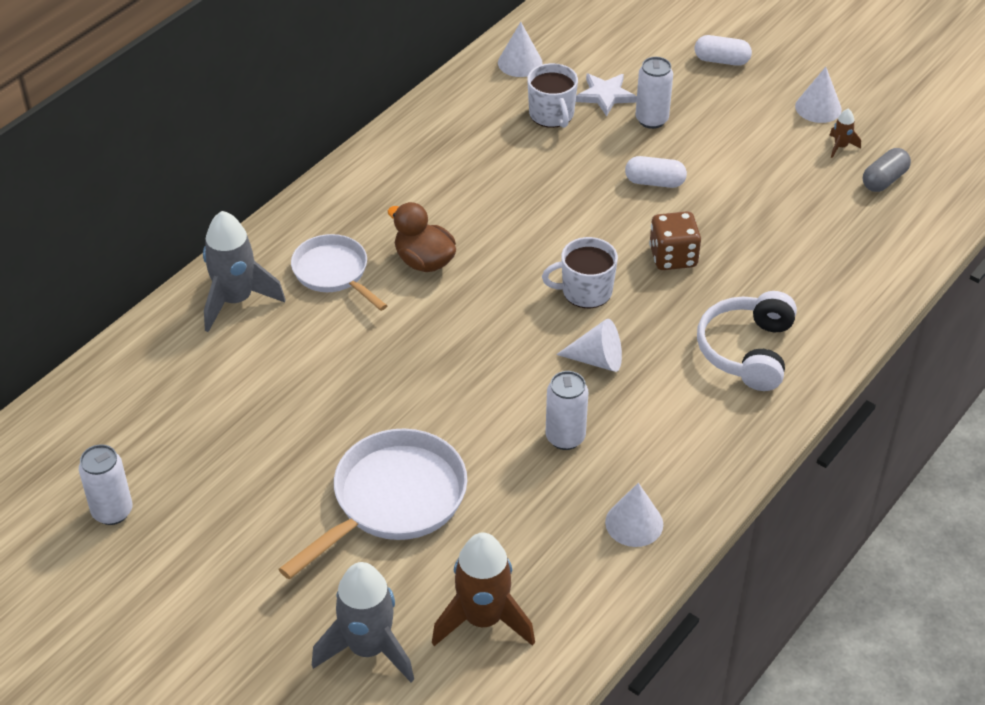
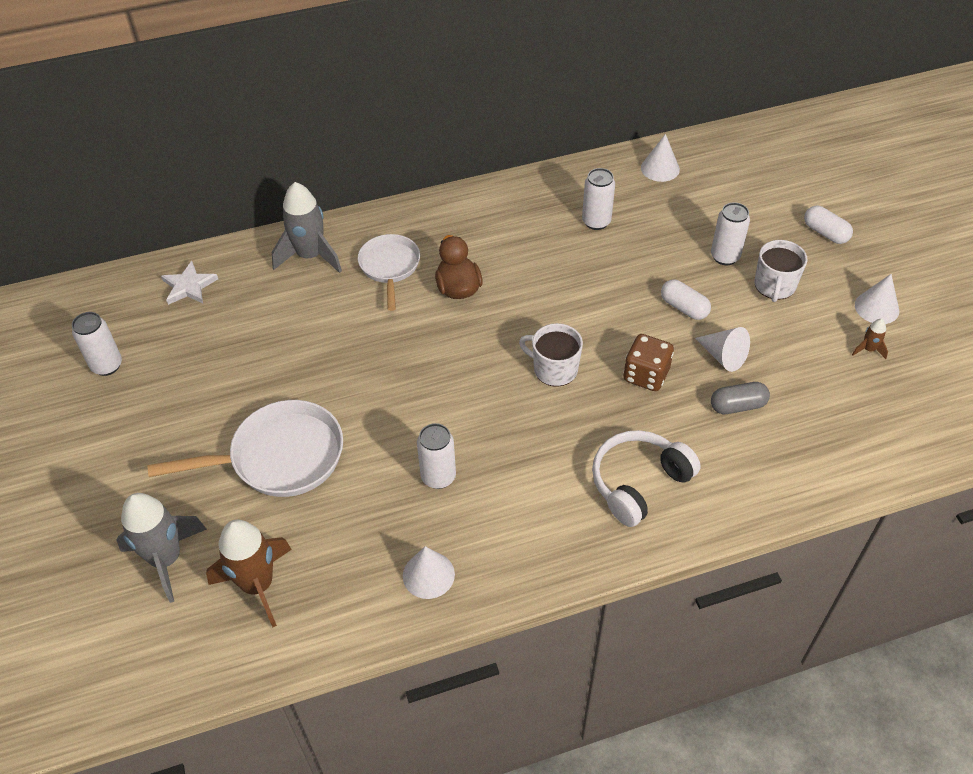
camera: 35 degrees right, 5 degrees up
white mug [527,63,578,128] -> white mug moved to [755,240,807,302]
white cone [556,319,622,372] -> white cone moved to [695,327,750,372]
white star [576,74,637,116] -> white star moved to [161,261,218,305]
grey capsule [863,148,911,192] -> grey capsule moved to [711,382,770,414]
none -> white can [582,168,615,230]

